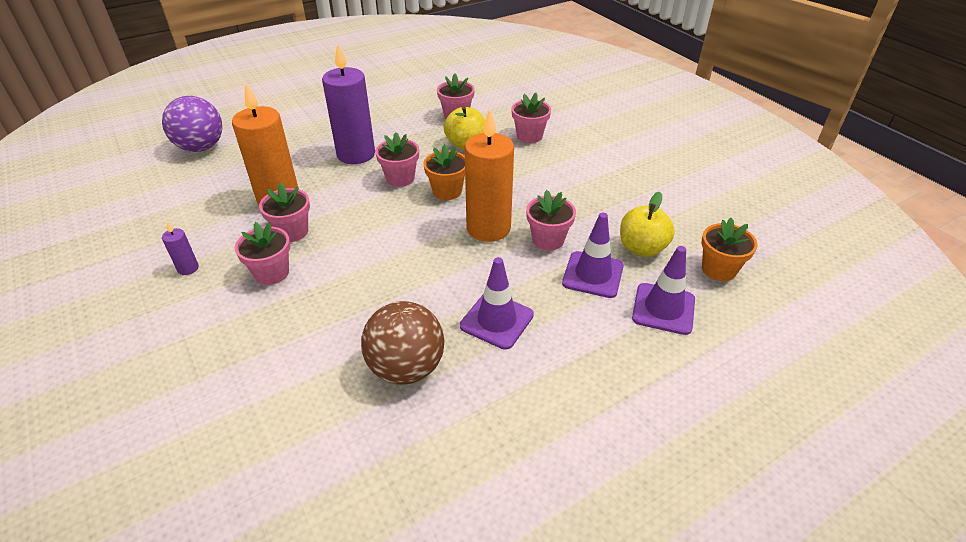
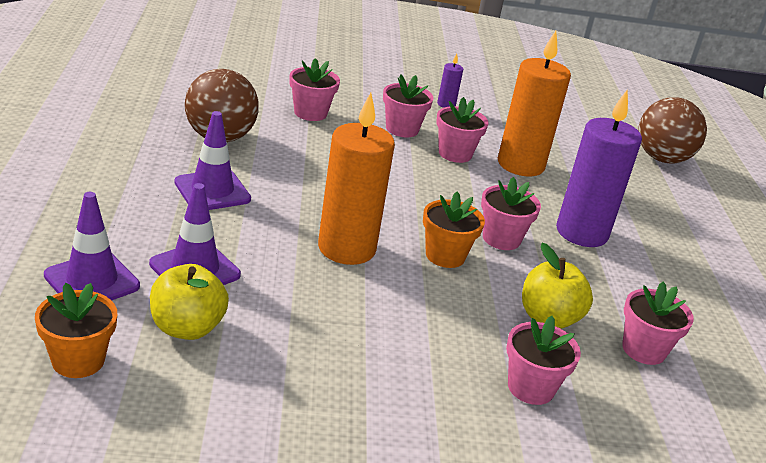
camera: 115 degrees right, 10 degrees down
purple ball [162,96,223,152] -> brown ball [638,97,707,163]
pink flower pot [526,190,576,251] -> pink flower pot moved to [290,58,340,121]

